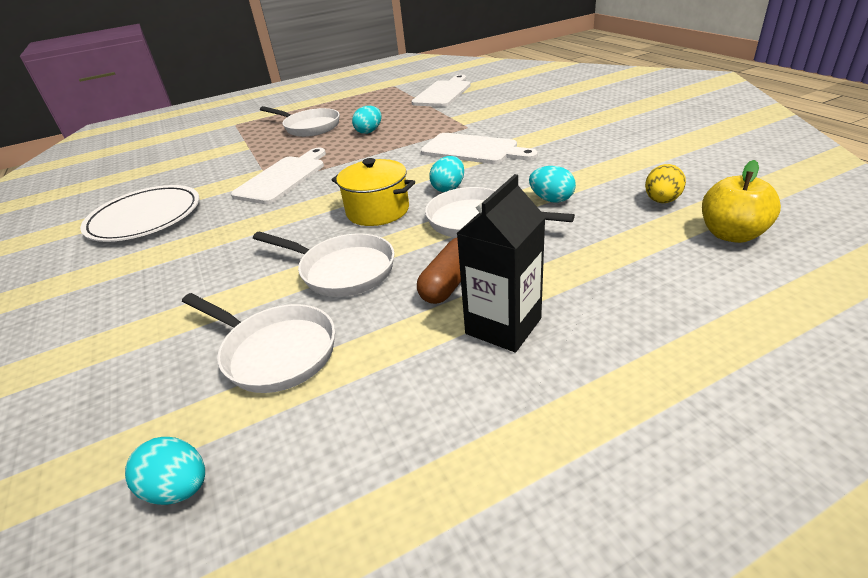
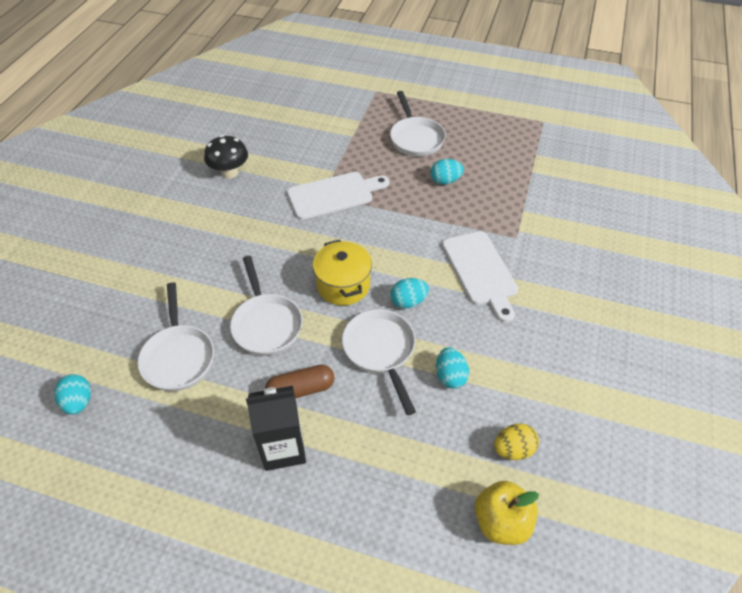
camera: 40 degrees right, 15 degrees up
white plate [80,185,199,242] -> black mushroom [204,135,248,179]
white cutting board [411,75,471,107] -> none

